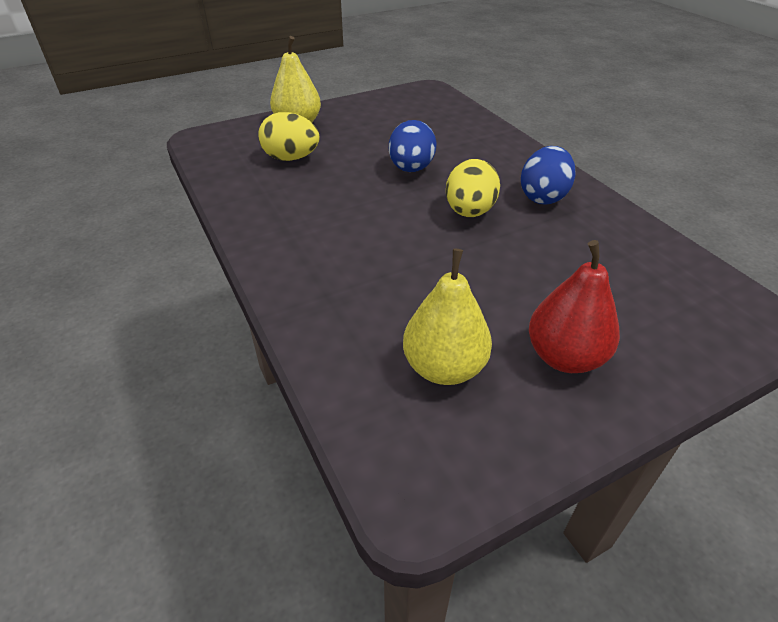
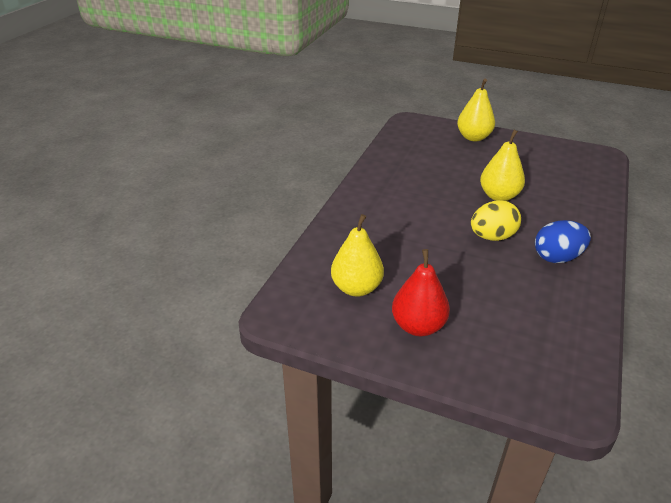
camera: 50 degrees right, 5 degrees down
yellow egg [258,112,320,161] -> none
blue egg [389,120,437,172] -> yellow pear [480,130,525,201]

